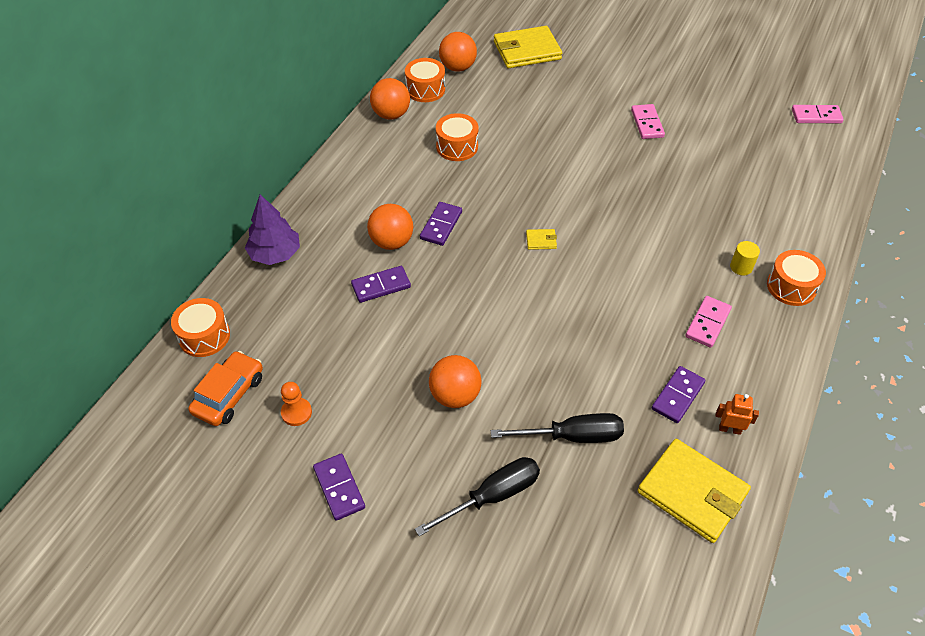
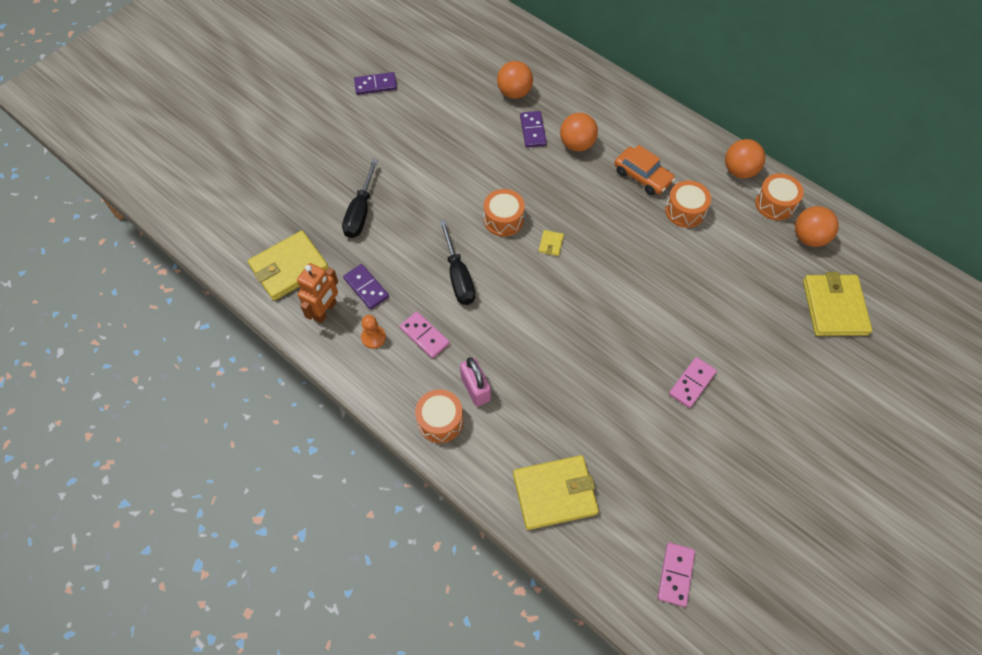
camera: 105 degrees right, 10 degrees up
orange drum [171,298,230,357] -> orange drum moved to [484,189,525,237]
orange car [188,351,263,426] -> orange car moved to [614,145,675,195]
purple tree [245,195,300,265] -> none
orange pawn [281,382,312,426] -> orange pawn moved to [361,315,386,349]
black screwdriver [415,457,540,536] -> black screwdriver moved to [439,220,475,305]
purple domino [420,202,462,246] -> none
orange ball [429,355,482,408] -> orange ball moved to [497,61,533,99]
pink domino [631,104,665,139] -> pink domino turned 60 degrees counterclockwise [669,357,717,408]
orange robot [716,394,759,435] -> orange robot [297,263,338,323], size x1.66
yellow cylinder [730,241,760,275] -> pink padlock [460,357,491,406]
none -> yellow wallet [513,455,599,530]

